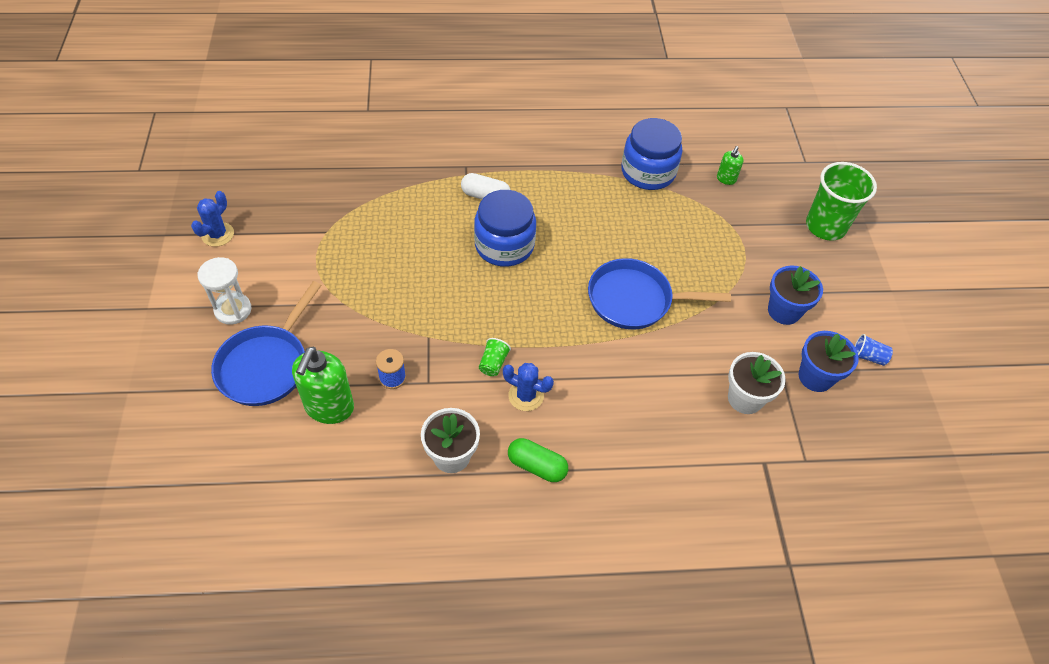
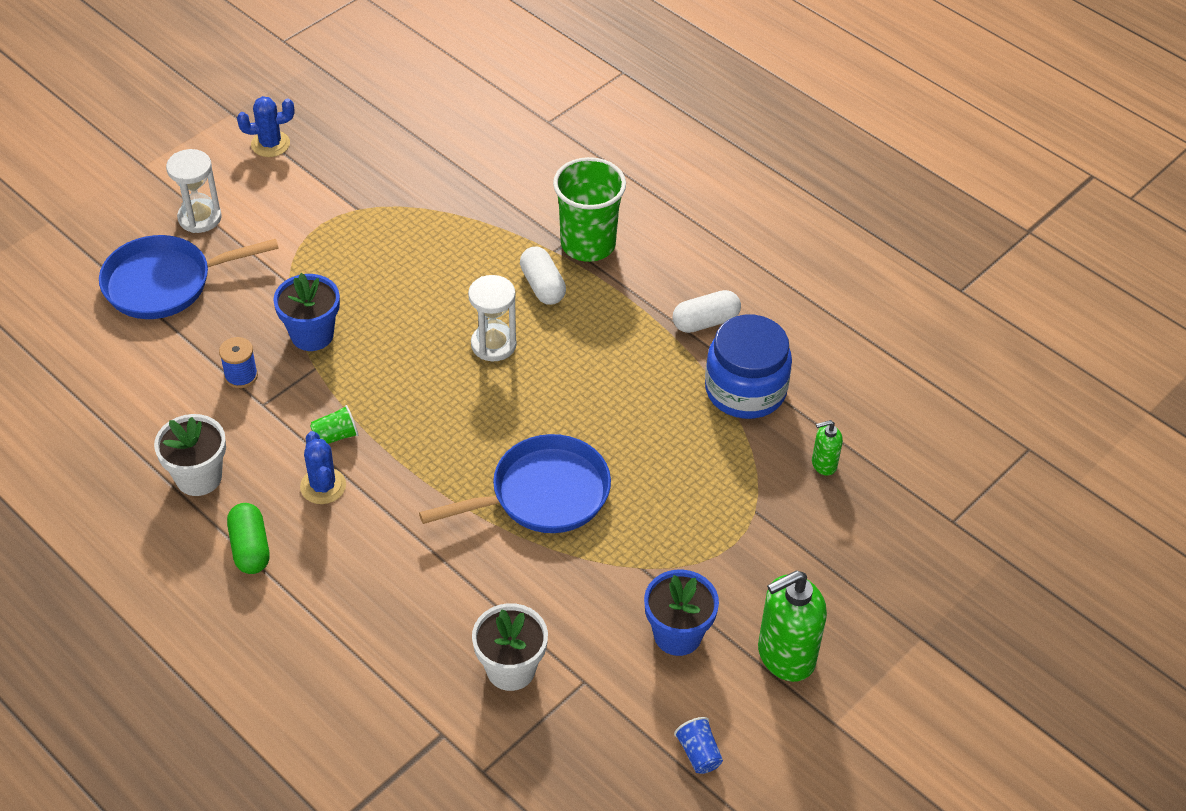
camera: 50 degrees right, 5 degrees down
green soap dispenser [292,347,354,424] -> green soap dispenser moved to [758,571,827,682]
blue jar [474,190,536,267] -> white hourglass [468,275,517,361]
blue pan [588,258,731,330] -> blue pan turned 105 degrees clockwise [419,434,611,533]
blue flower pot [799,331,859,392] -> blue flower pot moved to [273,273,340,351]
green cup [806,162,877,241] -> green cup moved to [553,157,626,262]
none -> white capsule [673,290,741,333]

